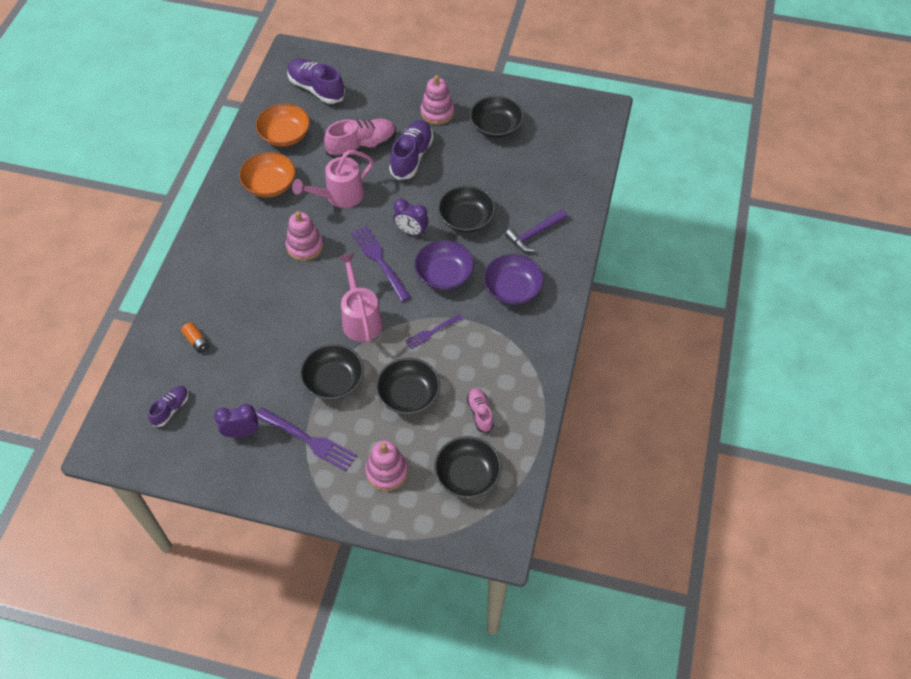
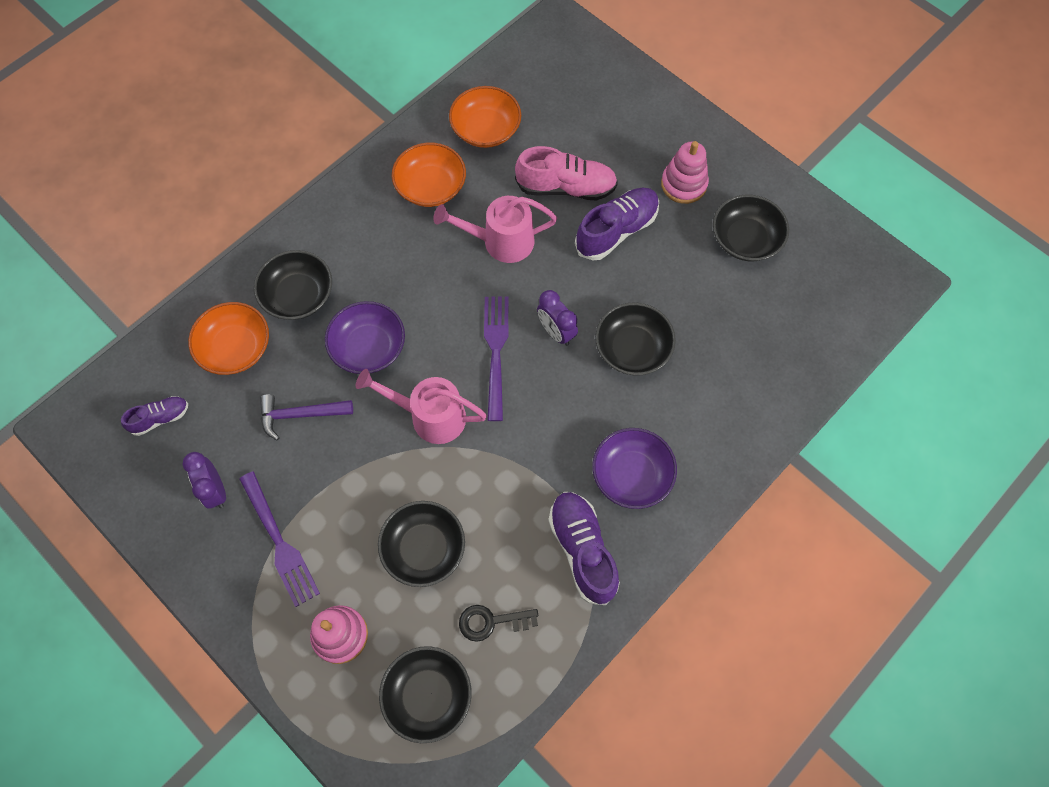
camera: 30 degrees right, 10 degrees up
orange battery [181,322,210,353] -> orange bowl [188,302,269,375]
purple clock [214,404,258,438] -> purple clock turned 135 degrees counterclockwise [182,452,226,509]
pink stacking toy [286,211,323,261] -> none
purple shoe [287,59,345,104] -> purple shoe moved to [548,492,620,605]
black bowl [300,344,364,400] -> black bowl moved to [254,250,332,320]
pink watering can [339,253,383,343] -> pink watering can turned 90 degrees counterclockwise [356,369,487,444]
purple fork [405,314,463,349] -> none
purple bowl [414,240,474,290] -> purple bowl moved to [325,301,405,374]
pink shoe [467,388,494,433] -> black key [459,605,538,642]
purple hammer [505,209,567,252] -> purple hammer moved to [260,395,353,440]

